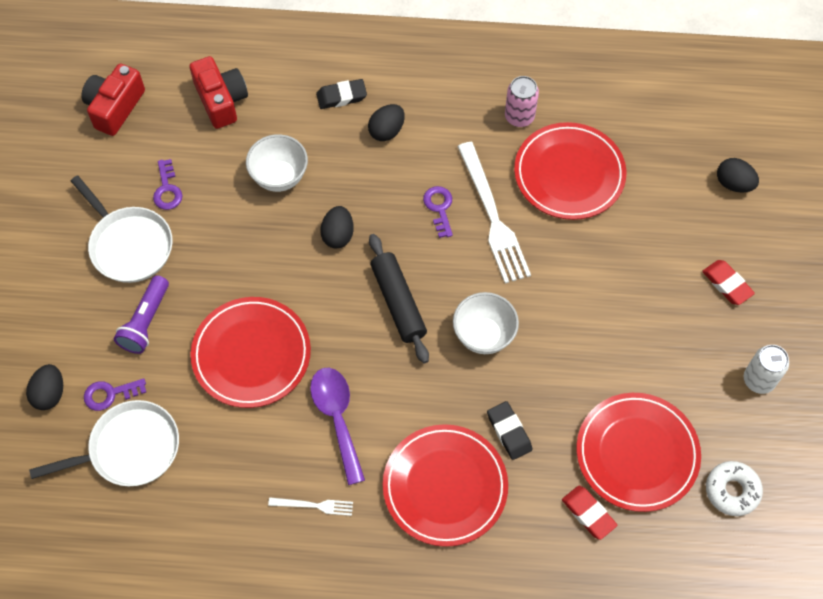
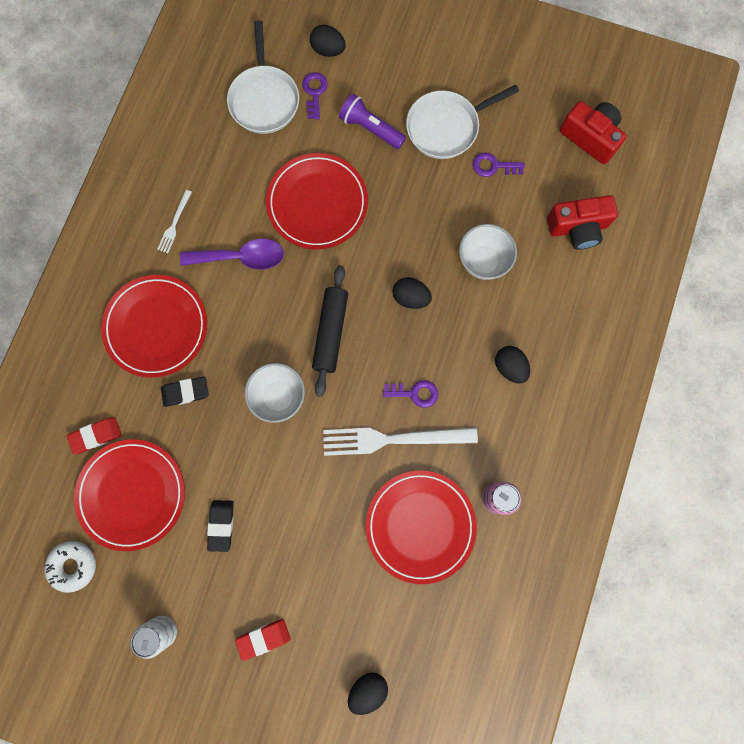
camera: 105 degrees right, 15 degrees up
black eraser [316,79,367,109] -> black eraser moved to [207,500,234,552]
black rolling pin [369,234,429,364] -> black rolling pin turned 75 degrees counterclockwise [312,265,348,397]

